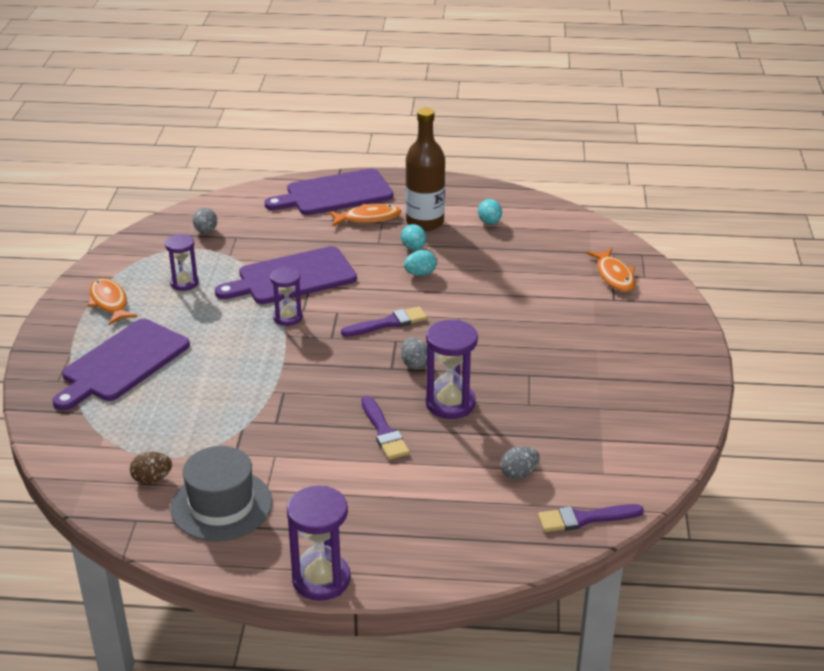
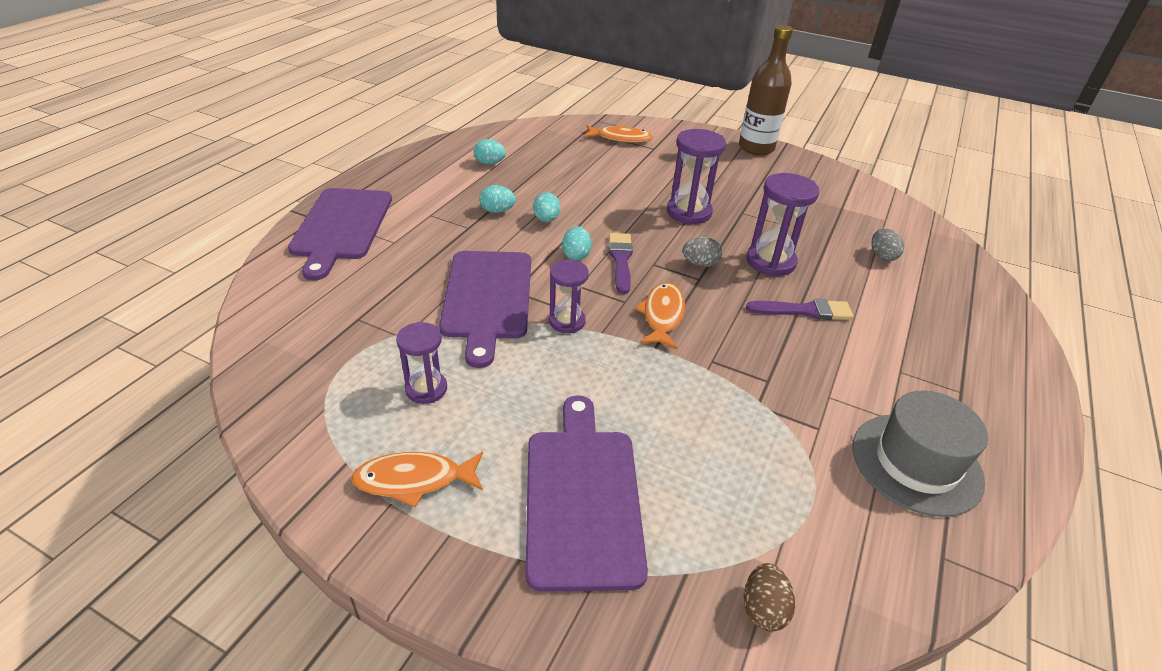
camera: 70 degrees left, 5 degrees up
purple cutting board [52,319,190,410] -> purple cutting board turned 150 degrees counterclockwise [526,395,648,592]
brown egg [130,452,172,484] -> brown egg moved to [744,563,795,632]
grey egg [193,208,217,234] -> none
purple hourglass [287,486,351,601] -> purple hourglass moved to [667,129,726,224]
orange fish [329,204,402,227] -> orange fish moved to [635,282,685,349]
brown bottle [405,108,445,231] -> brown bottle moved to [739,25,793,155]
purple brush [538,504,644,532] -> none
none -> turquoise egg [562,226,592,261]

